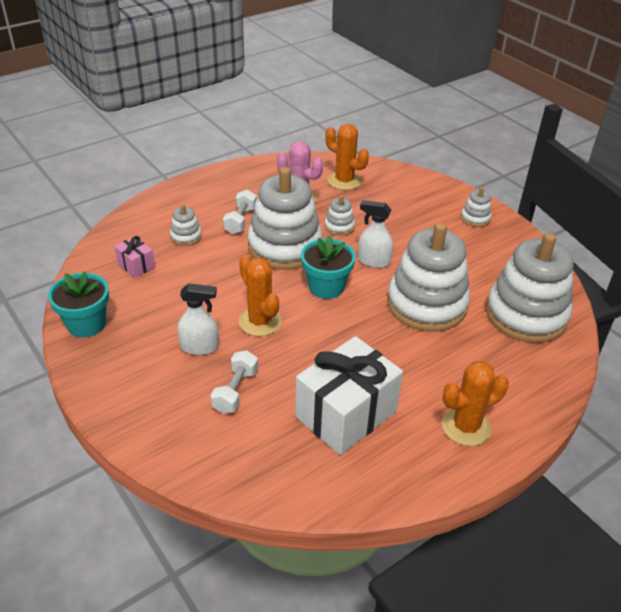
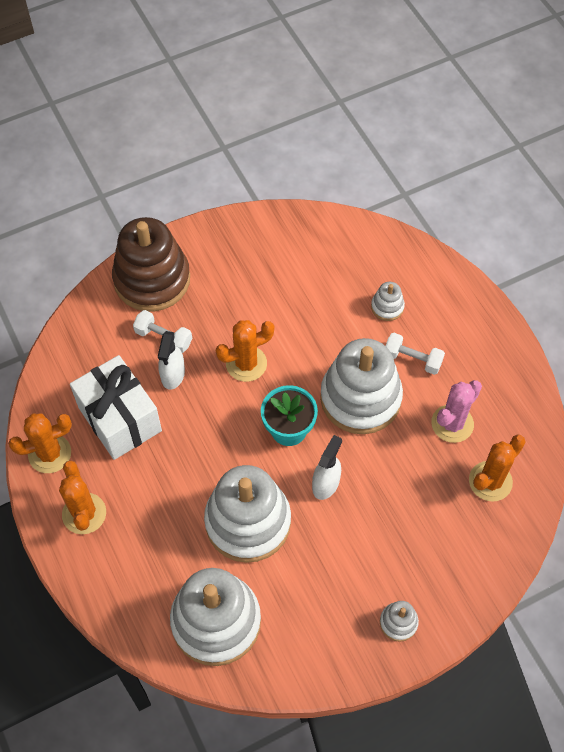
camera: 100 degrees right, 20 degrees up
turquoise flower pot [48,271,109,338] -> none
pink gift [114,236,155,278] -> none
white spray bottle [178,283,219,355] -> white spray bottle moved to [158,331,185,390]
white stacking toy [325,195,355,236] -> none
none -> orange cactus [8,413,72,473]
none -> brown stacking toy [112,217,190,311]

